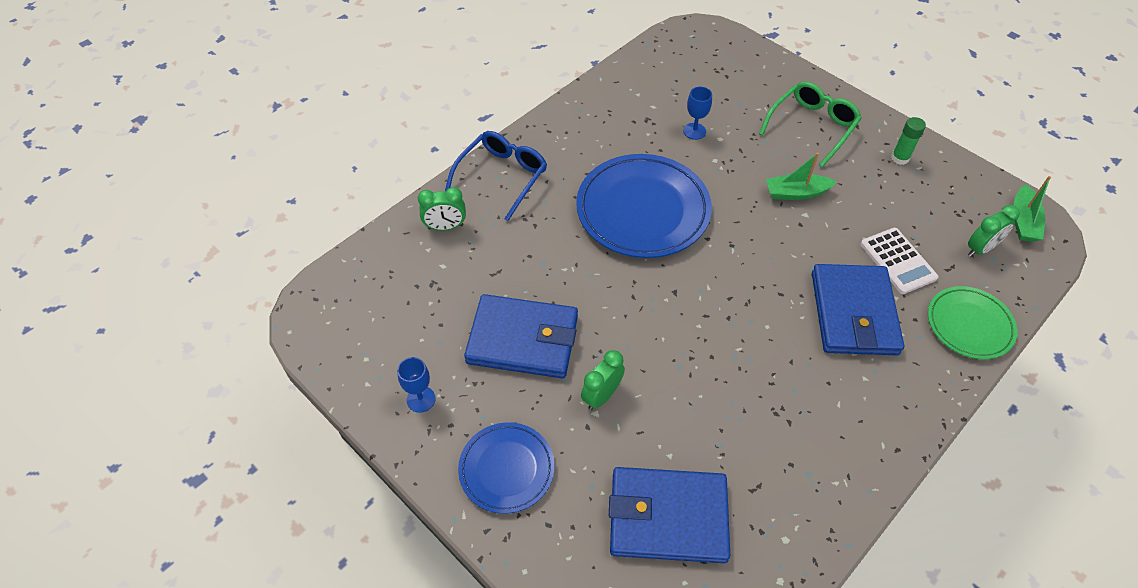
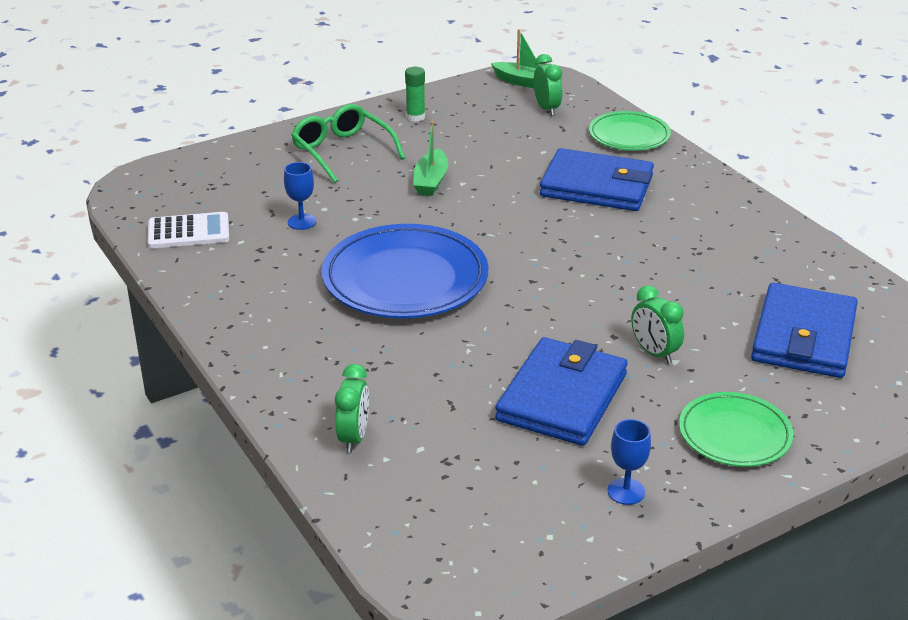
camera: 75 degrees left, 20 degrees down
blue glasses [445,131,547,221] -> none
blue plate [458,422,555,514] -> green plate [679,392,794,467]
white calculator [860,228,938,294] -> white calculator moved to [148,212,229,248]

